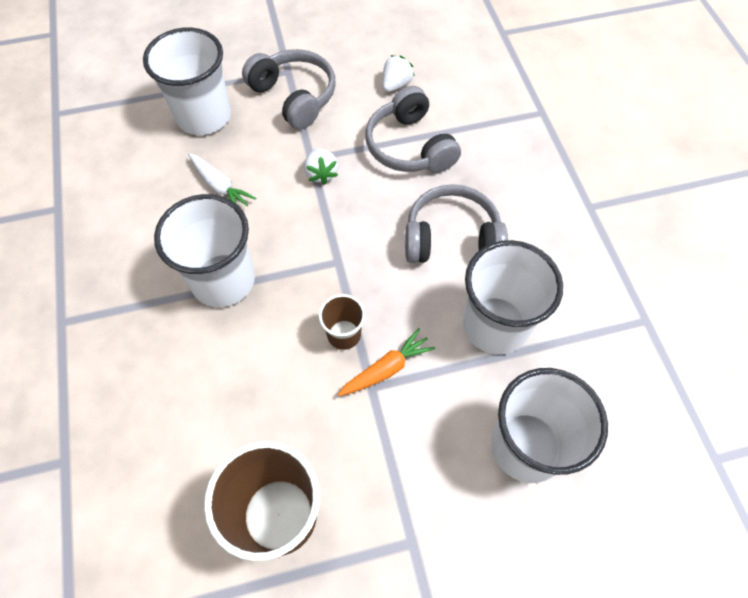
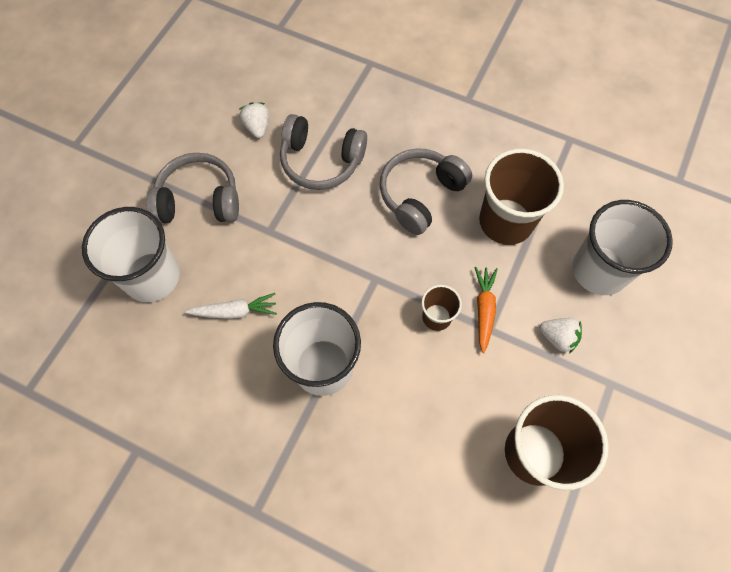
camera: 50 degrees left, 5 degrees up
white strawberry [304,148,338,185] -> white strawberry moved to [540,318,582,354]
white cup [463,240,563,355] -> brown cup [479,149,564,245]

